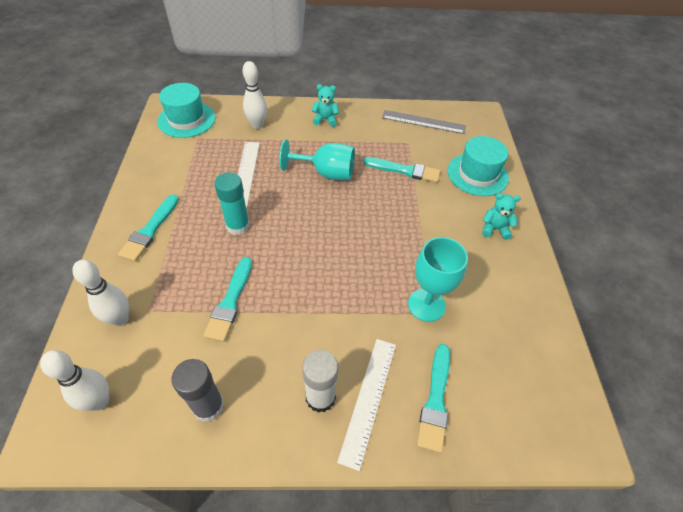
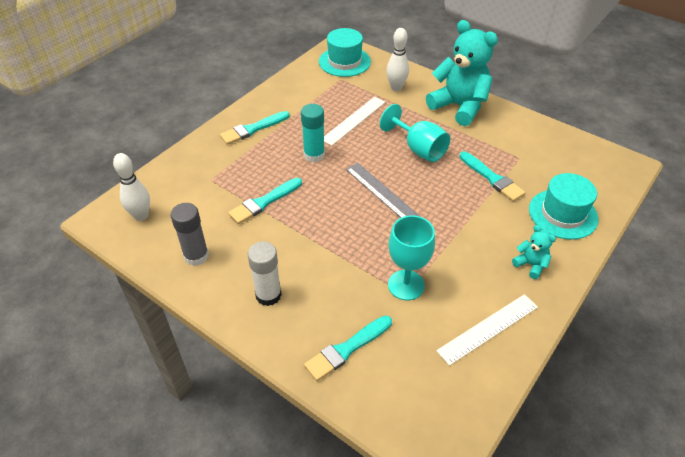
camera: 40 degrees right, 5 degrees down
white bowling pin [72,260,129,326] -> none
turquoise teddy bear [311,84,339,127] -> turquoise teddy bear [426,20,498,126], size x2.26
white ruler [337,339,396,471] -> white ruler moved to [436,294,538,366]
grey ruler [382,110,466,134] -> grey ruler moved to [346,163,421,218]

